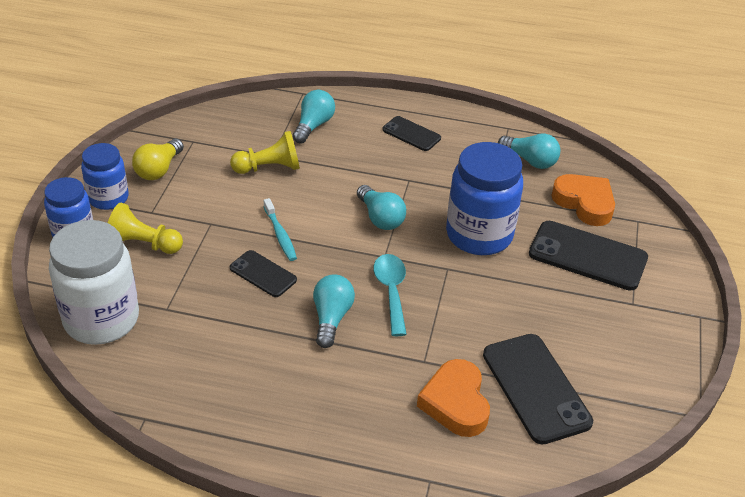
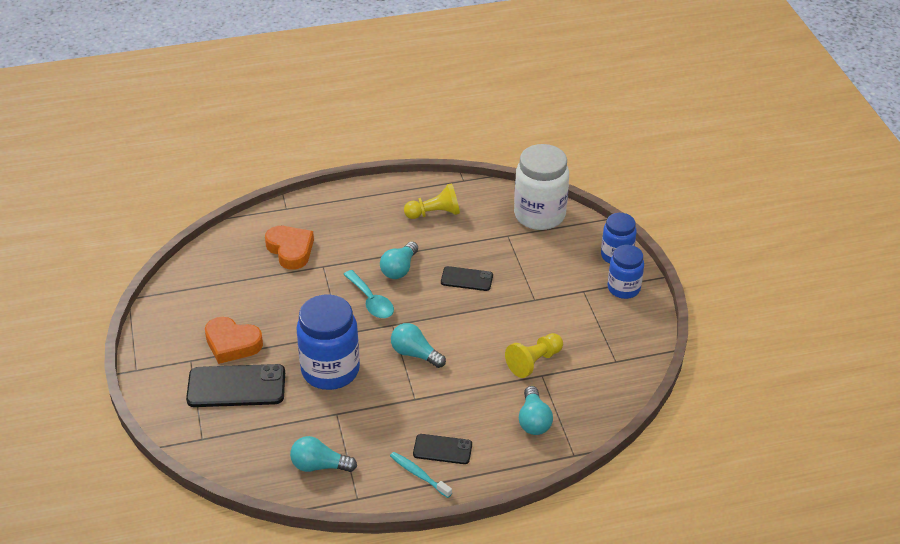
camera: 155 degrees right, 0 degrees up
yellow pawn [108,203,183,254] -> yellow pawn moved to [404,183,460,219]
yellow light bulb [132,139,184,180] -> none
turquoise toothbrush [263,198,297,261] -> turquoise toothbrush moved to [390,452,452,498]
turquoise light bulb [313,274,355,348] -> turquoise light bulb turned 45 degrees clockwise [380,241,418,279]
black phone [483,334,593,444] -> none
orange heart [551,174,615,226] -> orange heart moved to [205,317,263,364]

